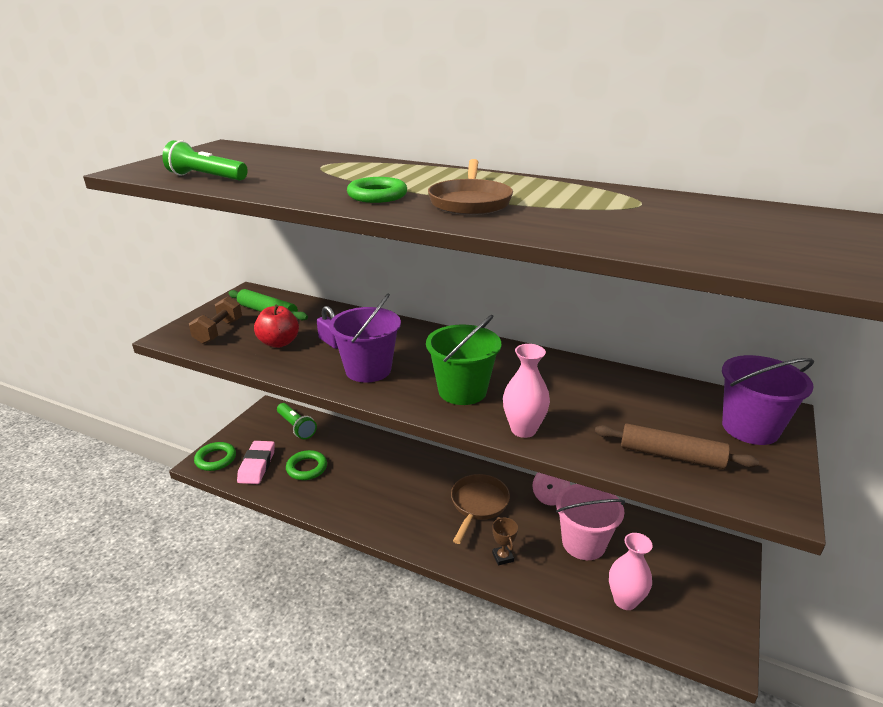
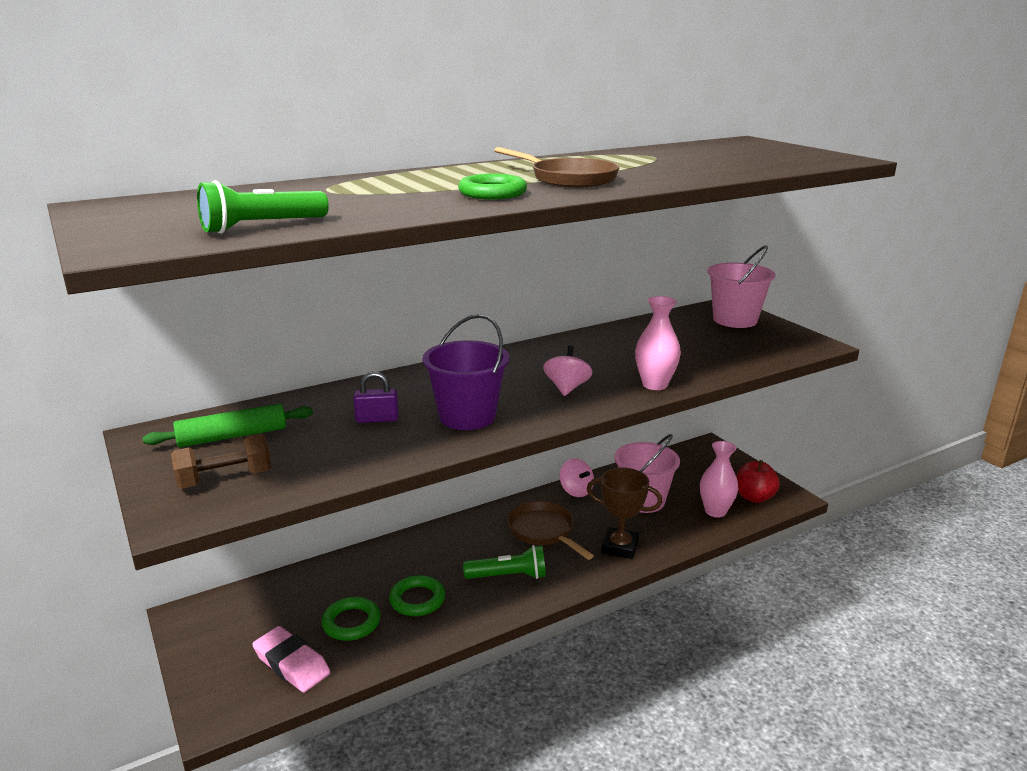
camera: 55 degrees left, 5 degrees down
brown dumbbell [189,296,242,344] -> brown dumbbell turned 75 degrees counterclockwise [171,434,271,489]
green ring [194,442,236,471] -> green ring moved to [389,575,445,616]
red apple [254,305,299,348] -> red apple moved to [736,460,780,503]
green flashlight [277,403,317,439] -> green flashlight moved to [463,545,546,579]
green bucket [426,315,501,405] -> pink spinning top [543,345,592,396]
brown trophy [492,517,518,565] -> brown trophy [587,468,662,559], size x1.78
brown rolling pin [595,424,759,469] -> none
purple bucket [722,355,814,445] -> pink bucket [708,245,775,328]

